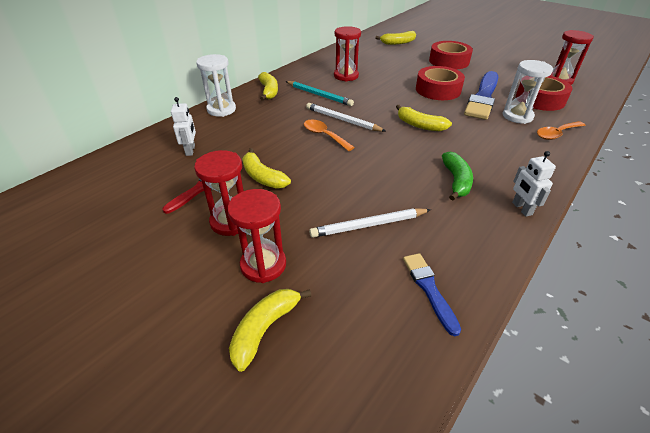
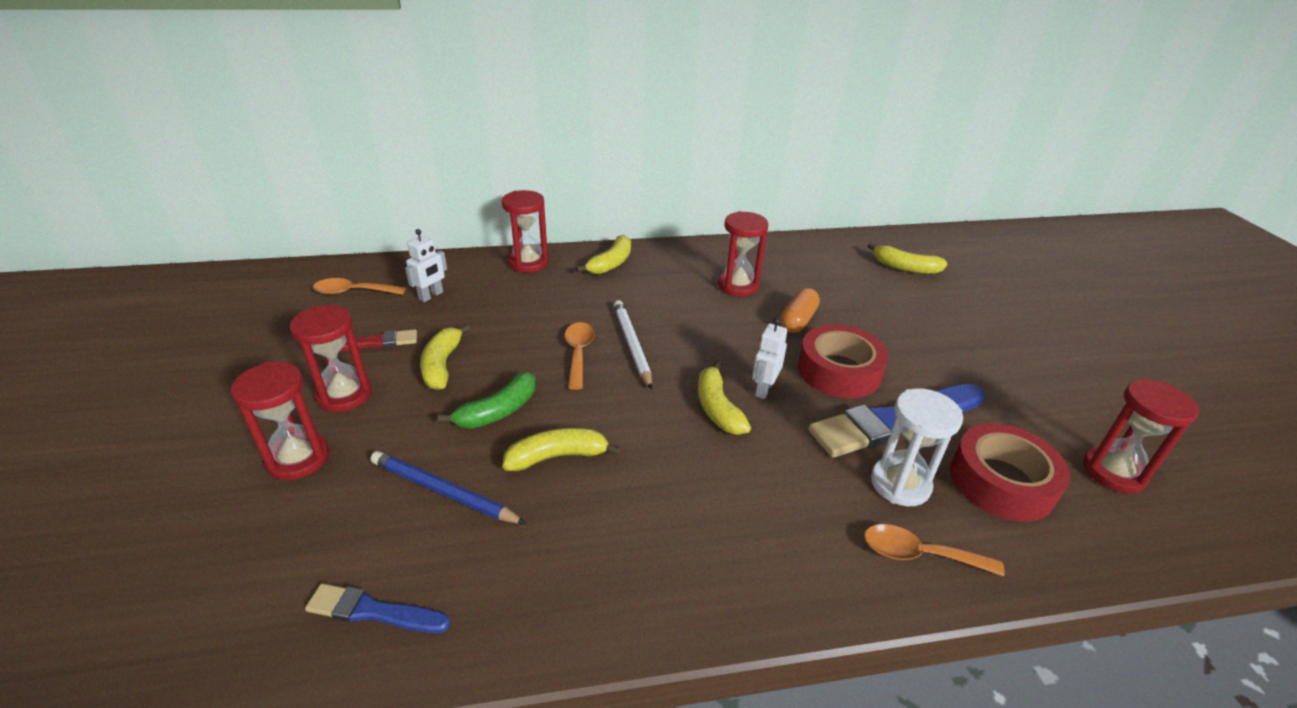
camera: 40 degrees right, 5 degrees down
white hourglass [196,54,236,117] -> red hourglass [502,190,548,273]
yellow banana [229,289,311,372] -> yellow banana moved to [502,428,621,471]
turquoise pencil [286,81,354,106] -> none
white pencil [309,208,431,238] -> blue pencil [370,451,527,524]
blue brush [403,253,461,336] -> blue brush turned 105 degrees counterclockwise [305,583,451,633]
red tape [429,41,473,69] -> none
green banana [442,152,473,201] -> green banana moved to [438,372,536,429]
white robot [512,151,556,217] -> white robot moved to [752,318,787,399]
none -> orange spoon [313,278,406,295]
none -> orange capsule [780,288,820,333]

